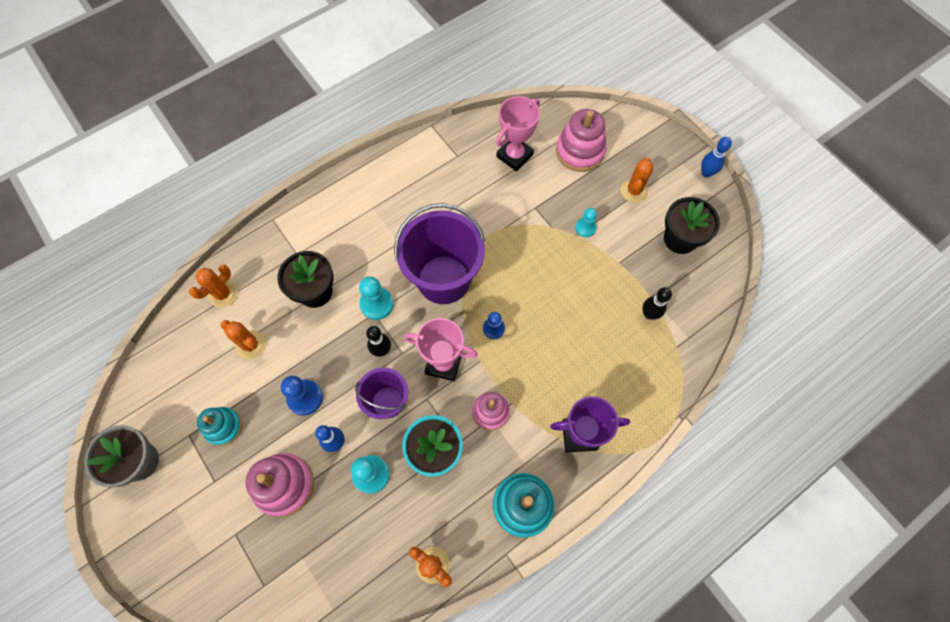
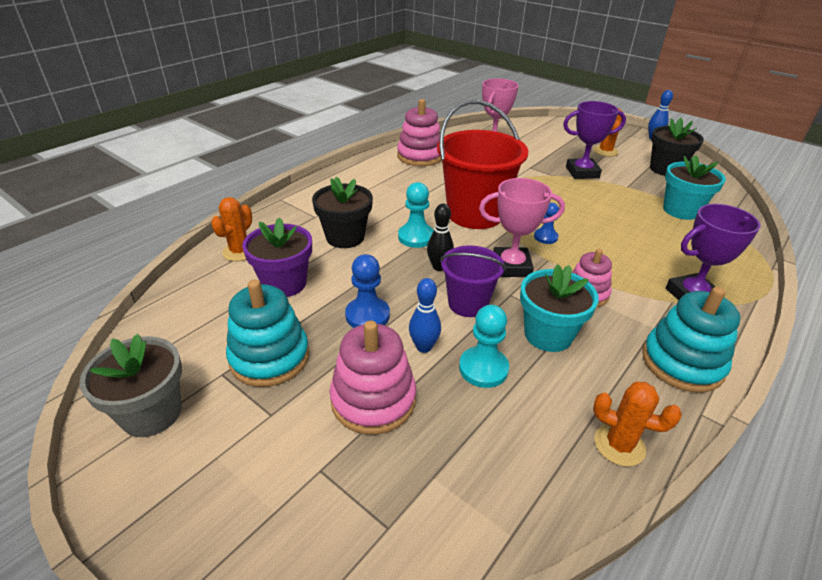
camera: 15 degrees left, 30 degrees down
turquoise stacking toy [197,407,242,446] -> turquoise stacking toy [226,280,310,387], size x1.55
orange cactus [221,320,266,359] -> purple flower pot [242,217,312,297]
purple bucket [394,203,485,304] -> red bucket [437,100,528,229]
pink stacking toy [556,109,606,172] -> pink stacking toy moved to [397,99,441,166]
turquoise pawn [575,208,597,237] -> purple trophy [563,101,626,179]
black bowling pin [642,287,672,320] -> turquoise flower pot [663,155,726,220]

